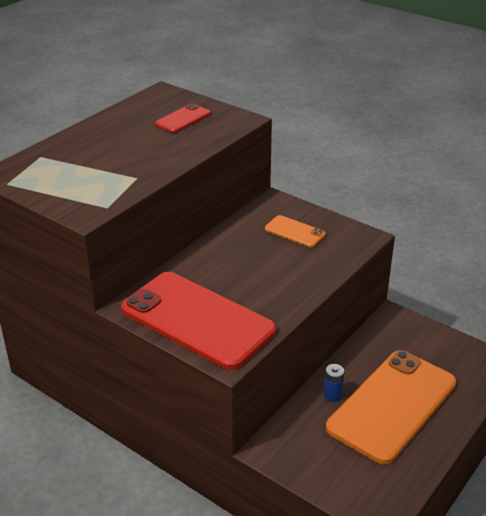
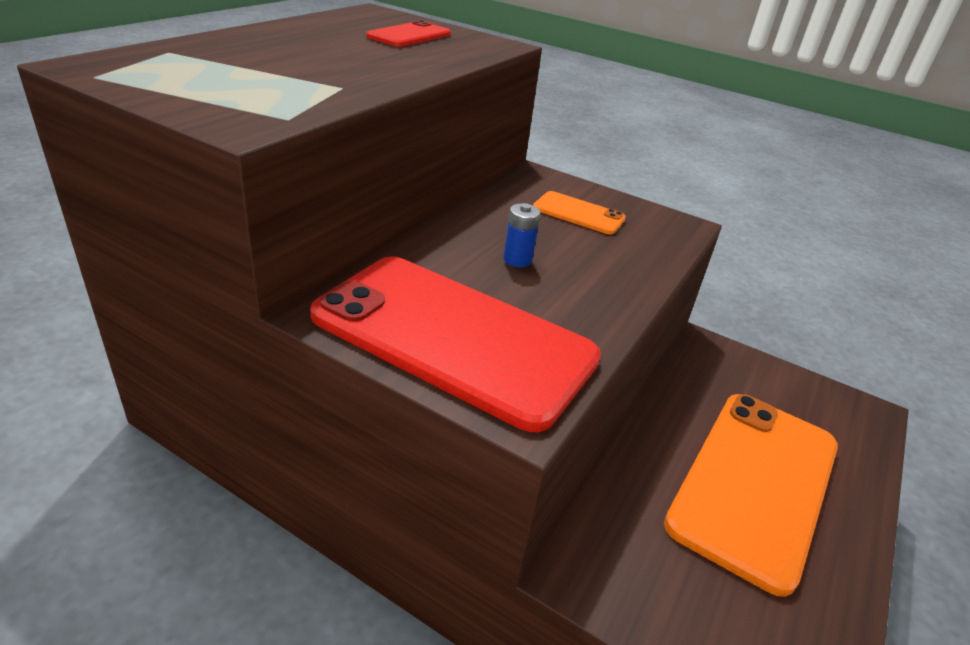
camera: 10 degrees left, 0 degrees up
blue battery [324,364,344,402] -> blue battery moved to [503,203,541,267]

